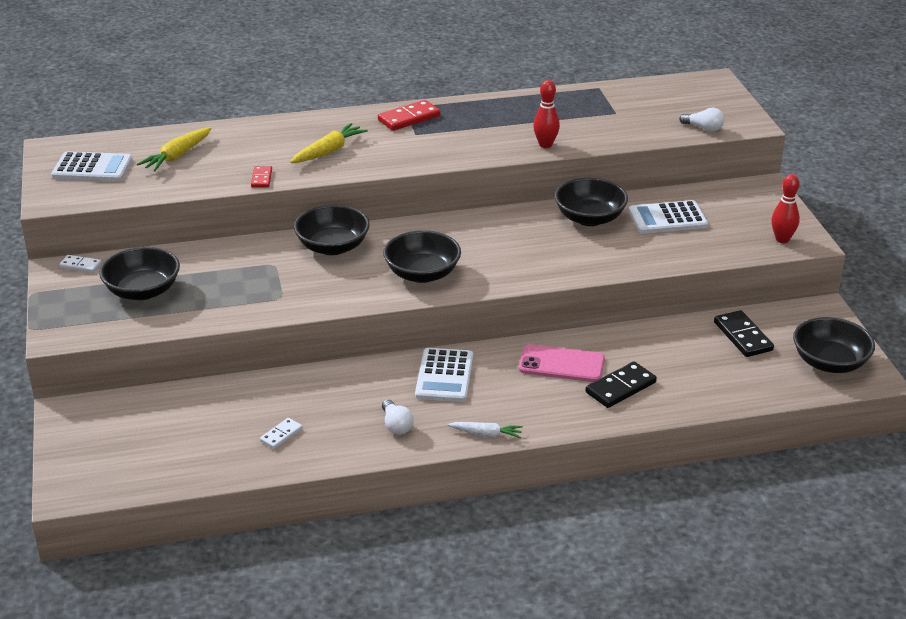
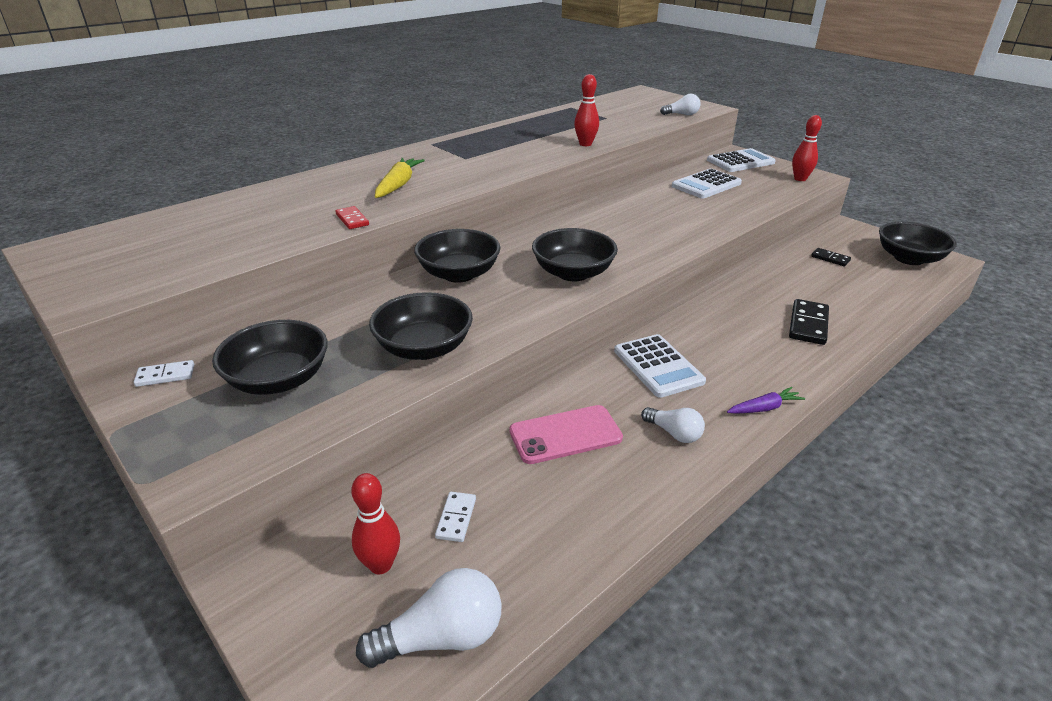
camera: 30 degrees left, 0 degrees up
white calculator [51,151,133,181] -> white calculator moved to [707,148,776,172]
yellow carrot [137,127,211,171] -> none
white domino [260,418,303,449] -> white domino moved to [435,492,476,542]
red domino [378,100,440,131] -> none
white carrot [448,422,523,438] -> purple carrot [727,387,805,414]
pink phone [519,344,605,382] -> pink phone moved to [509,405,623,464]
black bowl [554,178,628,226] -> black bowl moved to [369,292,473,360]
black domino [714,310,774,357] -> black domino [811,248,851,266], size x0.59
none -> red bowling pin [351,473,400,574]
none -> white light bulb [356,568,502,668]

